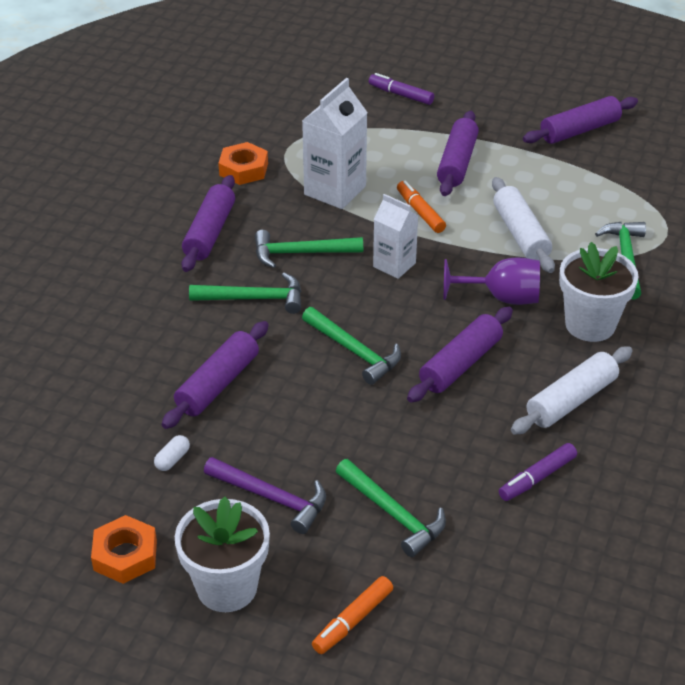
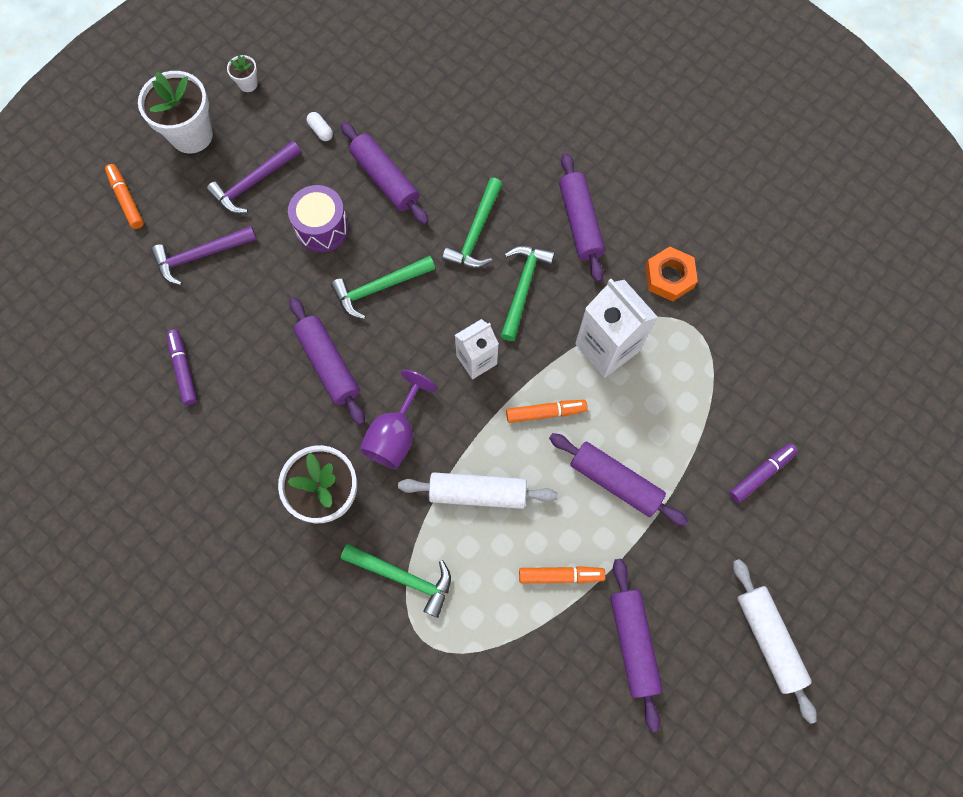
camera: 110 degrees right, 30 degrees up
orange nut [91,515,157,584] -> white flower pot [227,55,258,92]
purple rolling pin [181,175,235,272] -> purple rolling pin turned 45 degrees clockwise [559,153,605,282]
green hammer [336,459,446,557] -> purple hammer [151,226,257,286]
white rolling pin [511,346,633,435] -> white rolling pin moved to [733,559,817,724]
none -> purple drum [288,185,349,252]
none -> orange marker [519,566,605,584]

